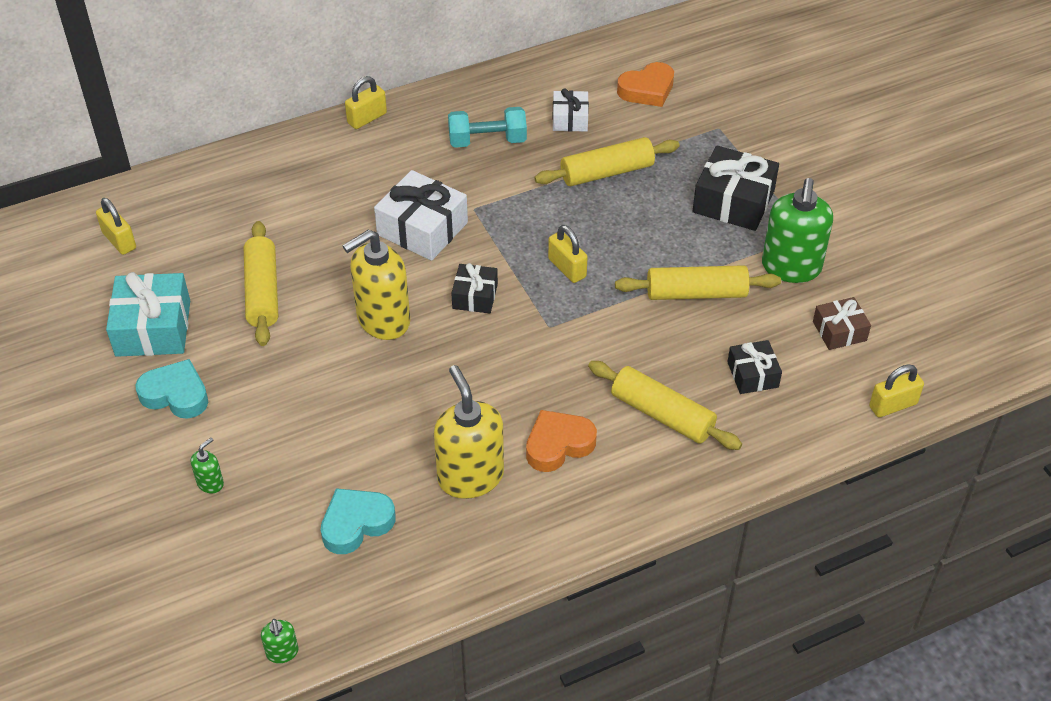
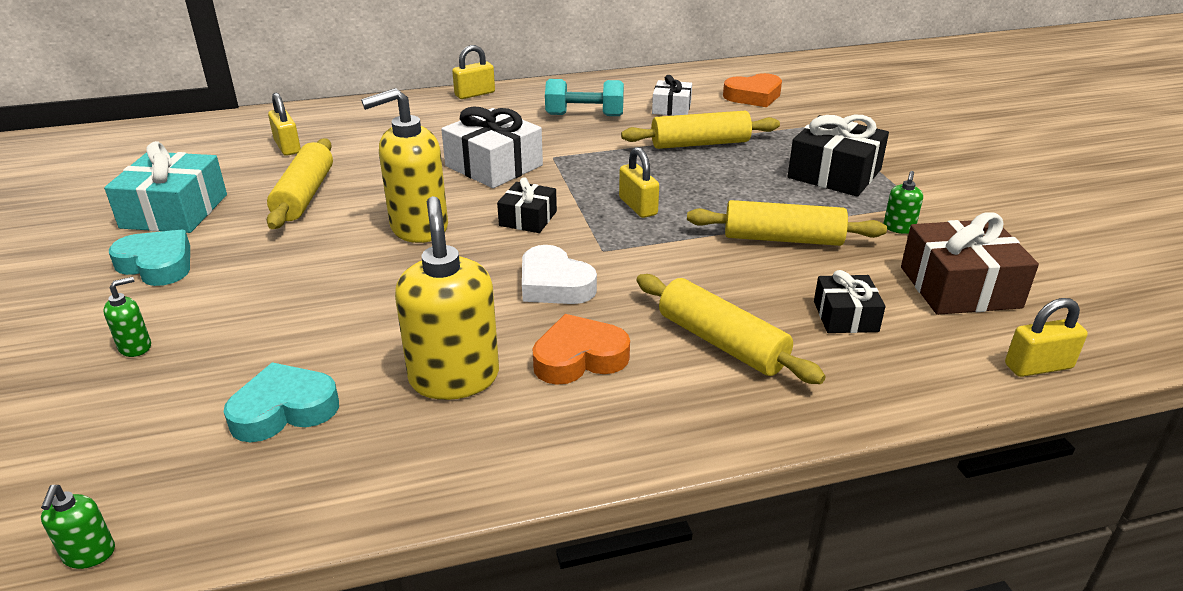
camera: 10 degrees right, 15 degrees down
yellow padlock [96,198,136,255] -> yellow padlock moved to [268,93,301,156]
green soap dispenser [762,178,833,283] -> green soap dispenser [884,171,923,234], size x0.44
brown gift [813,297,871,350] -> brown gift [901,212,1039,315], size x1.72
none -> white heart [522,245,597,304]

